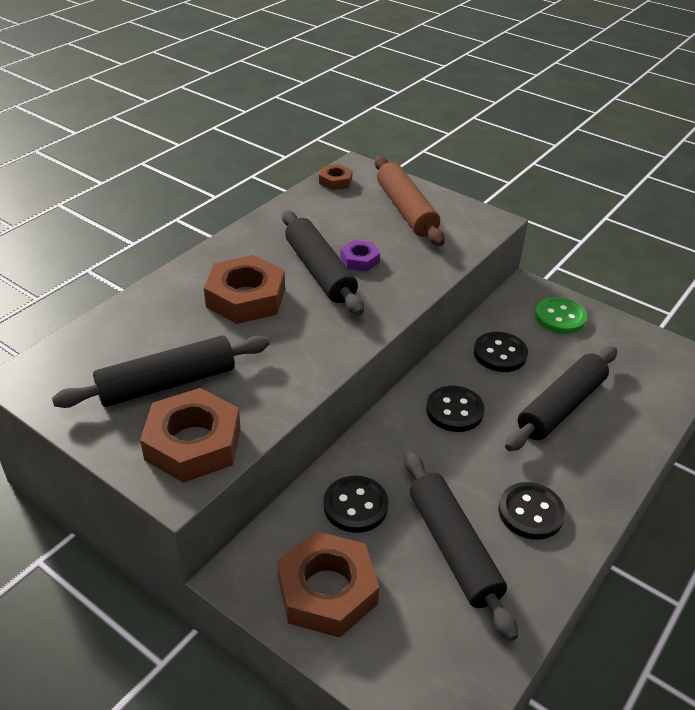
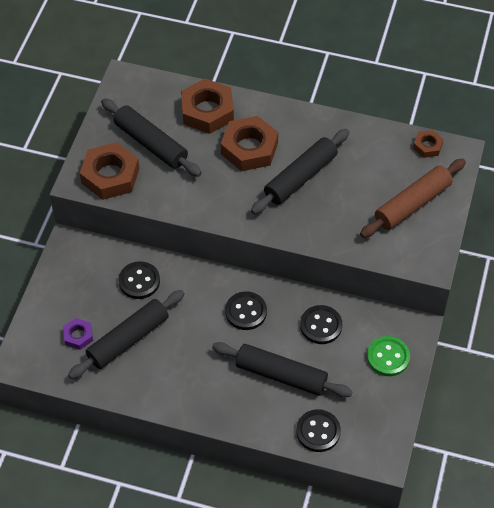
camera: 70 degrees right, 15 degrees up
brown nut [277,531,379,638] -> brown nut moved to [181,79,234,134]
purple nut [341,240,380,272] -> purple nut moved to [63,318,93,350]
black button [499,482,565,540] -> black button moved to [296,409,341,452]

